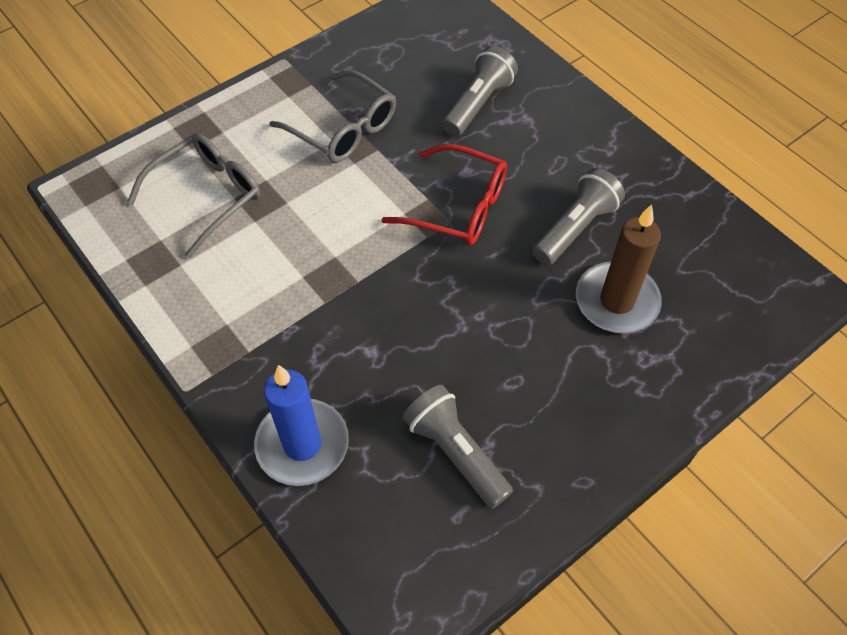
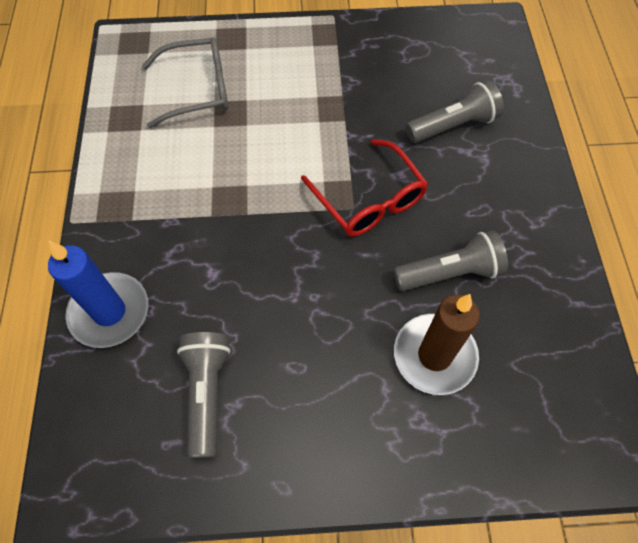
camera: 35 degrees right, 5 degrees up
grey glasses [270,70,396,163] -> none

